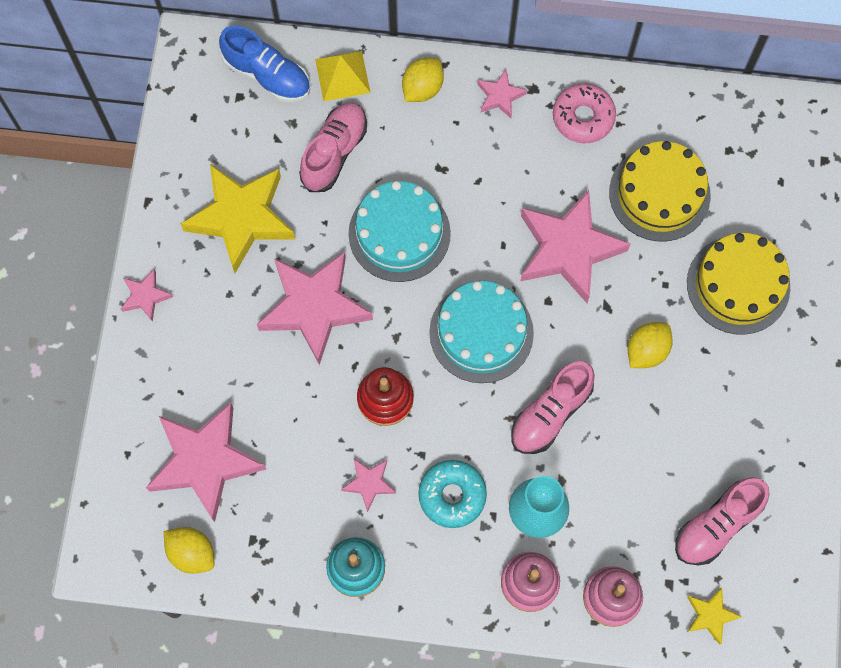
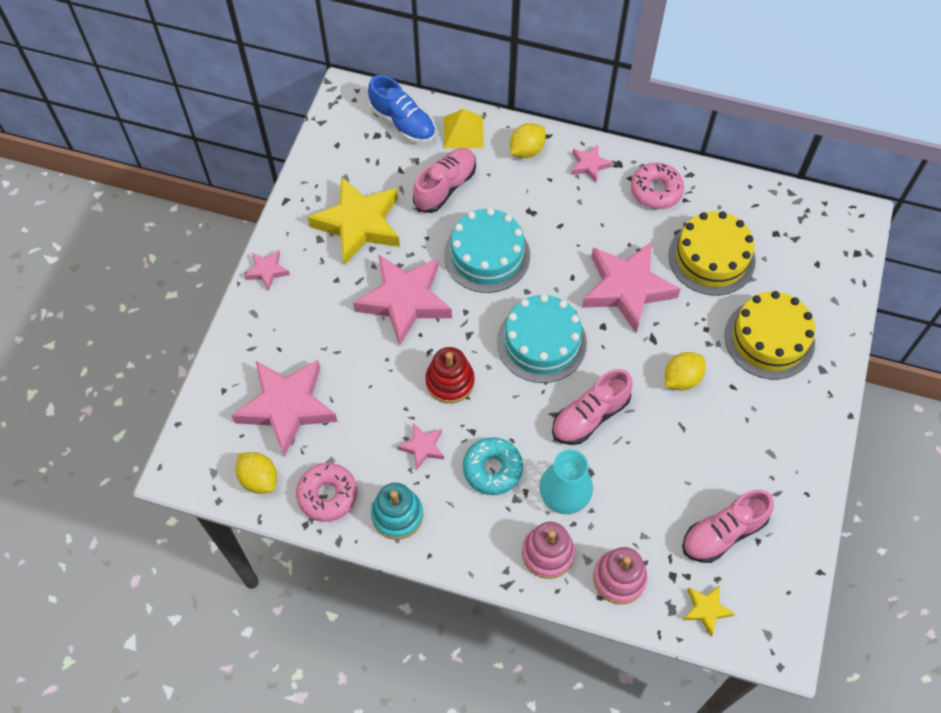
camera: 10 degrees right, 10 degrees down
none -> pink donut [296,463,357,522]

